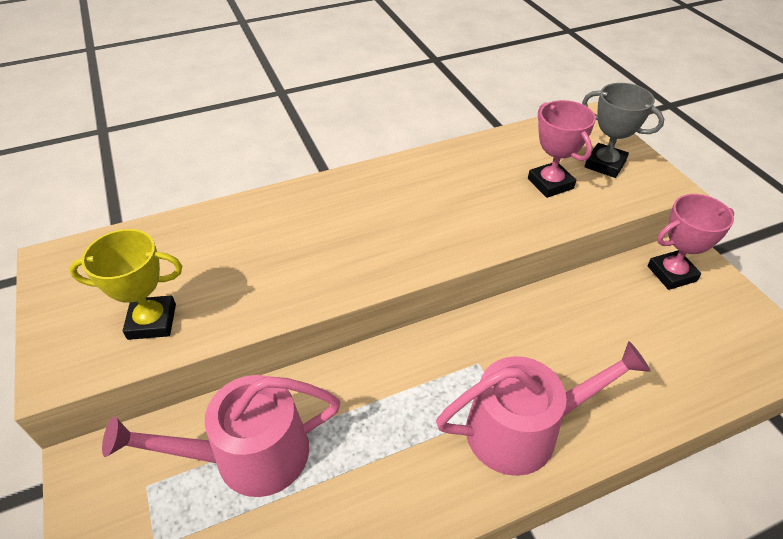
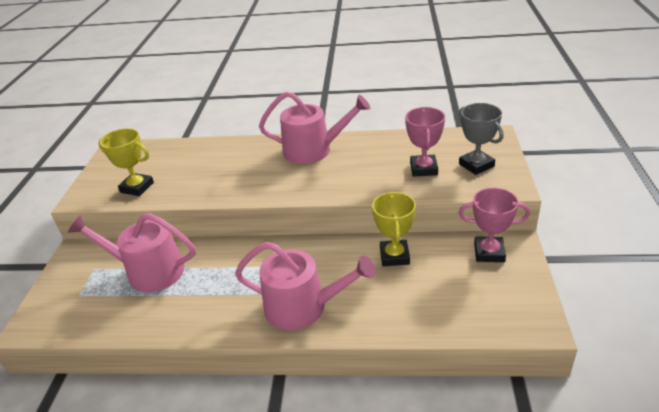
camera: 30 degrees right, 10 degrees down
none -> pink watering can [259,92,370,164]
none -> yellow trophy [372,192,416,266]

